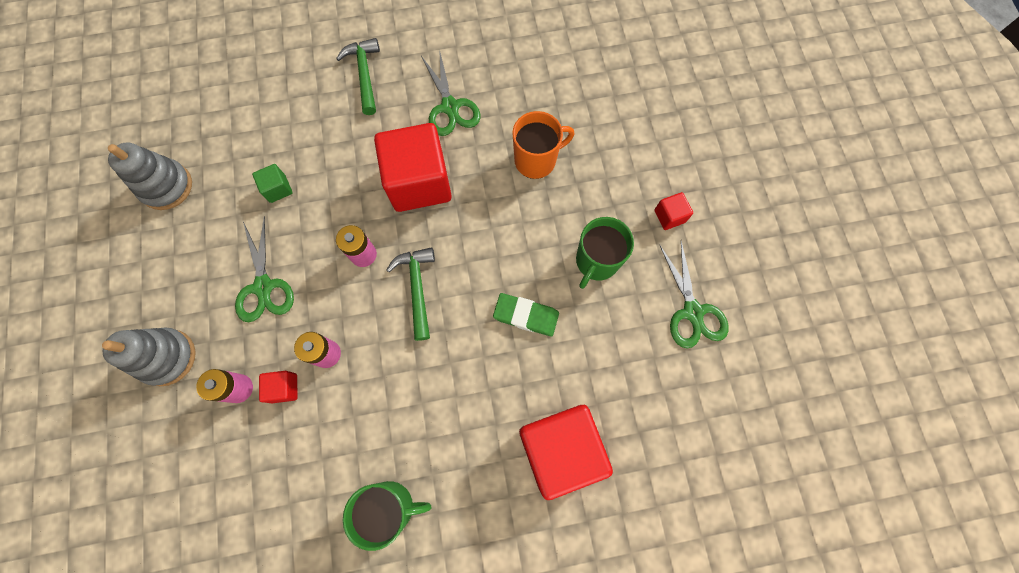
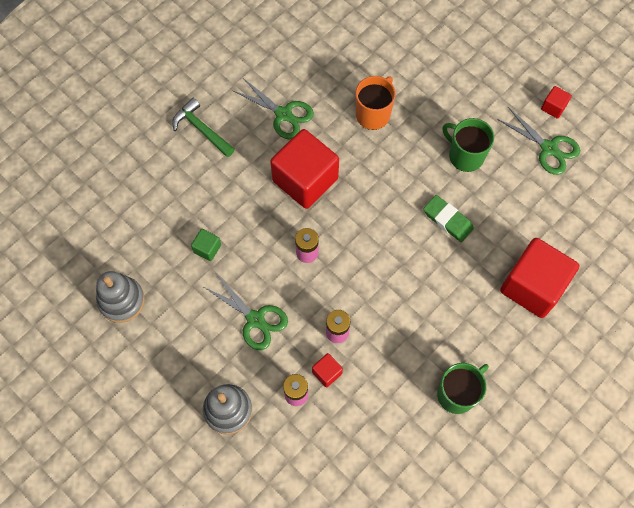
camera: 35 degrees left, 5 degrees down
green hammer [387,247,435,341] -> none
green eraser [493,293,559,336] -> green eraser turned 60 degrees clockwise [423,195,474,242]
green mug [576,217,634,289] -> green mug turned 135 degrees clockwise [443,118,494,172]
red cube [654,192,693,230] -> red cube moved to [541,86,572,119]

